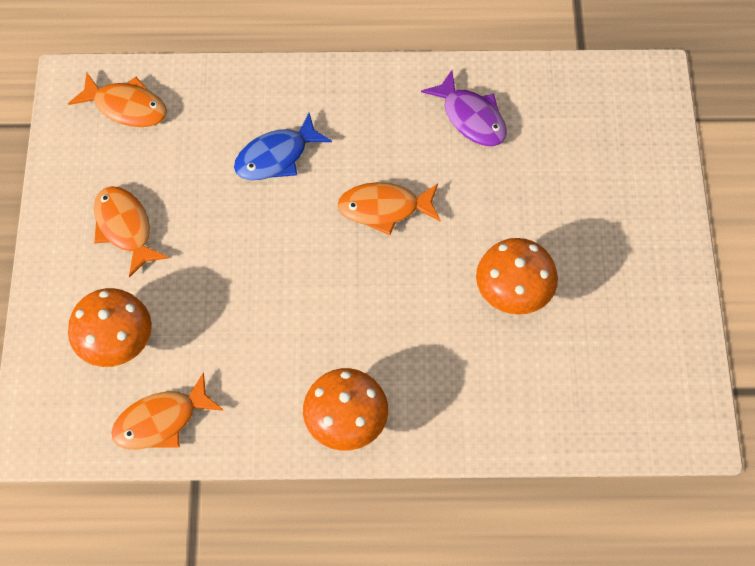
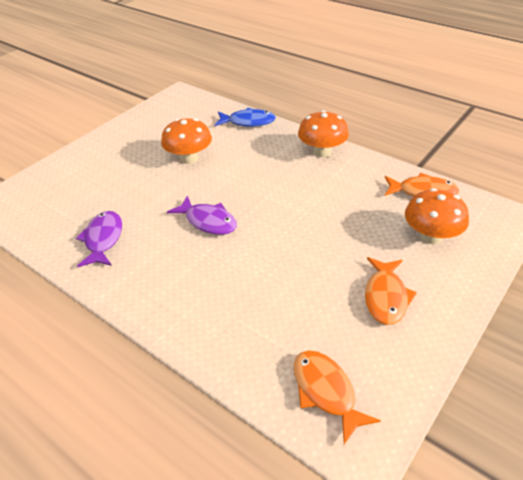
camera: 140 degrees left, 20 degrees down
blue fish [234,113,332,180] -> blue fish moved to [215,108,276,127]
orange fish [338,182,441,235] -> purple fish [167,196,237,235]

